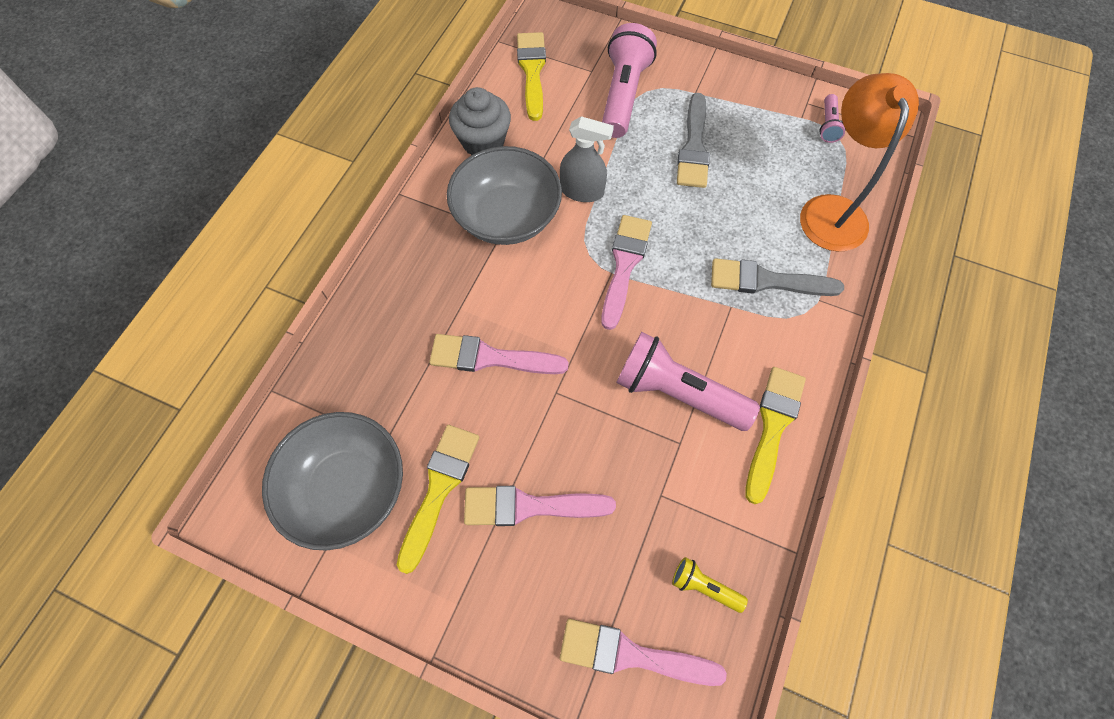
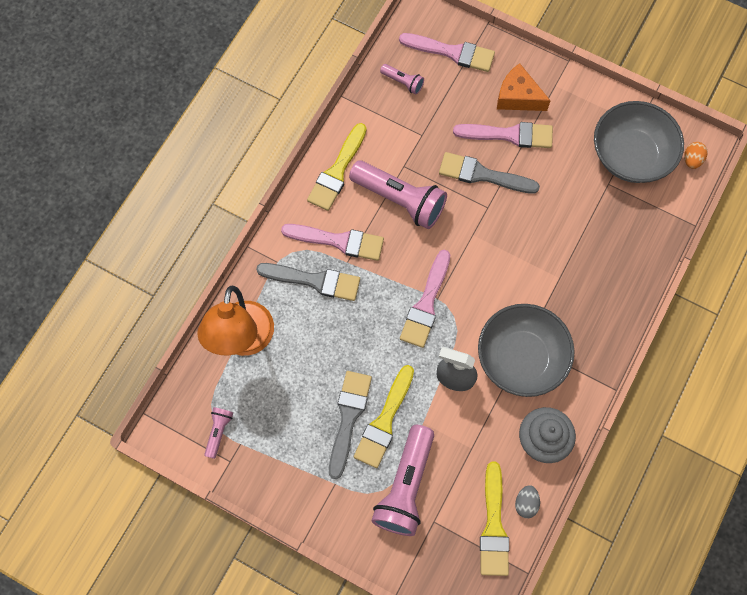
camera: 175 degrees left, 5 degrees up
yellow brush [397,425,479,574] -> yellow brush moved to [354,365,414,468]
pink brush [429,334,569,374] -> pink brush moved to [281,224,384,261]
yellow flashlight [672,557,748,613] -> pink flashlight [380,64,424,94]
none -> grey brush [439,152,540,194]
none -> orange cheese [497,63,551,111]
none -> grey egg [515,485,540,518]
none -> orange egg [684,142,707,169]

